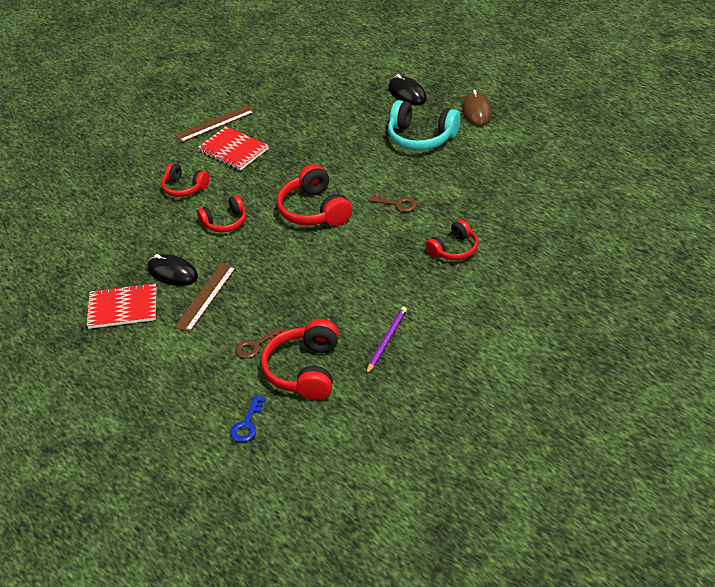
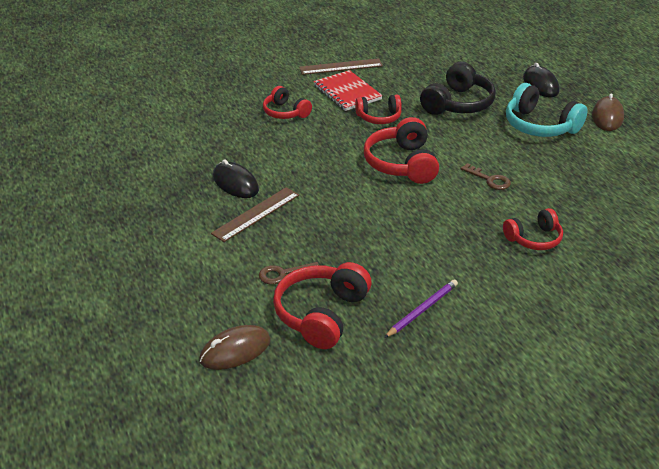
camera: 15 degrees right, 5 degrees down
red notebook [87,283,157,329] -> none
red headphones [197,195,246,232] -> red headphones moved to [355,95,402,124]
blue key [230,396,266,442] -> brown mouse [199,325,271,370]
none -> black headphones [420,61,496,115]

